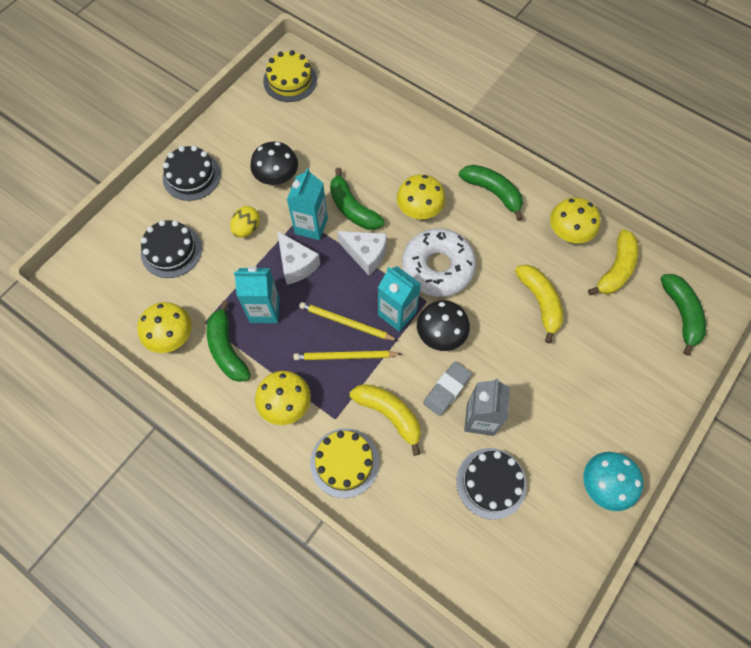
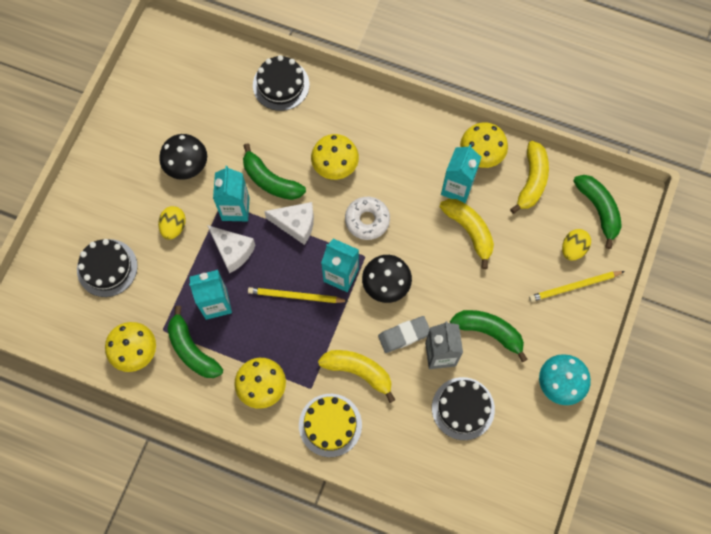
camera: 15 degrees left, 5 degrees up
black cake [163,145,221,201] -> black cake moved to [253,55,310,111]
yellow cake [263,50,317,102] -> none
yellow pencil [293,351,401,360] -> yellow pencil moved to [529,271,625,302]
white donut [402,228,476,297] -> white donut [345,197,390,240], size x0.64
grey eraser [423,361,472,416] -> grey eraser turned 45 degrees clockwise [378,316,430,353]
green banana [459,165,523,221] -> green banana moved to [450,310,528,362]
none -> turquoise carton [441,144,481,203]
none -> yellow egg [562,229,591,261]

